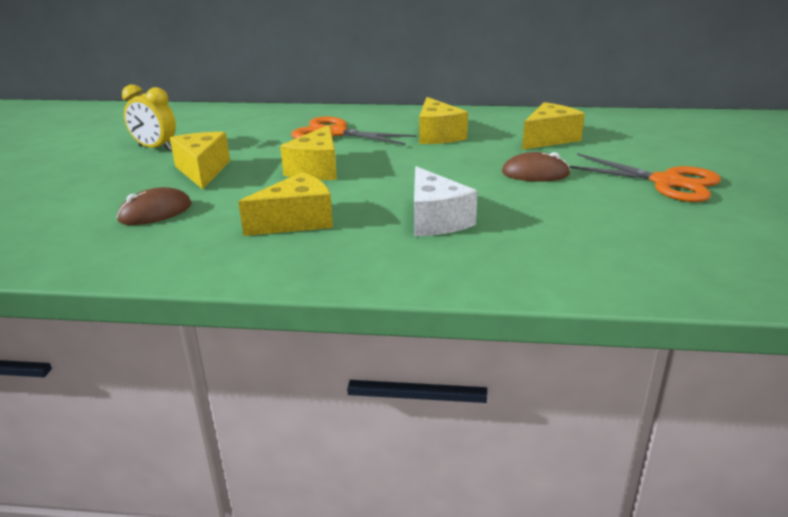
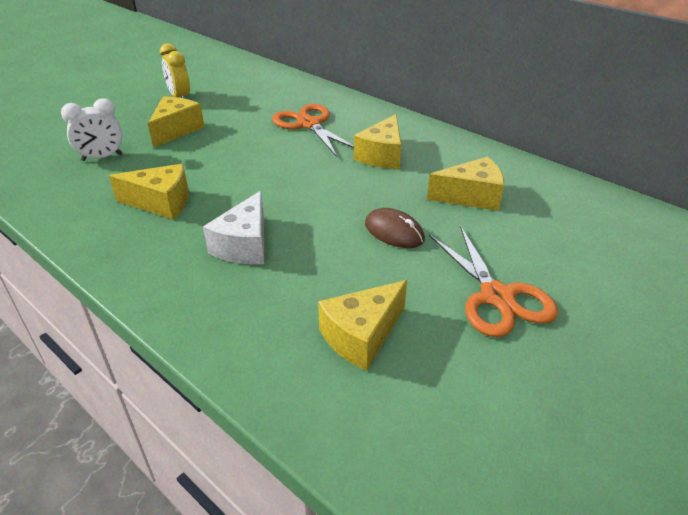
camera: 35 degrees right, 10 degrees up
brown mouse [117,187,192,225] -> white clock [61,98,123,161]
yellow cheese [280,125,337,180] -> yellow cheese moved to [318,280,407,371]

